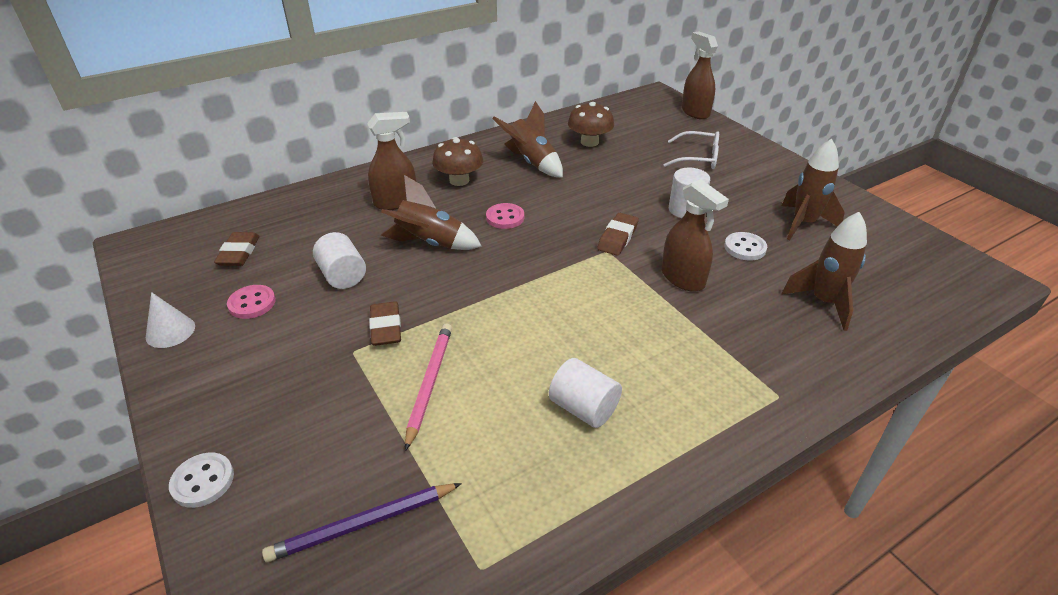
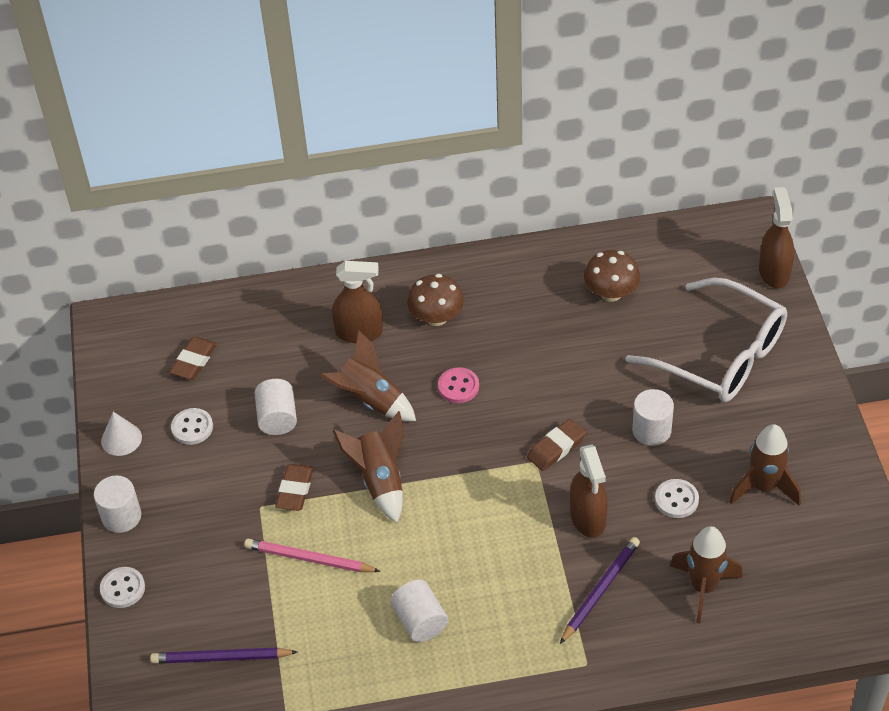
camera: 25 degrees right, 10 degrees up
pink button [227,285,276,319] -> white button [171,408,213,445]
pink pencil [405,324,452,451] -> pink pencil turned 105 degrees counterclockwise [244,538,380,573]
brown rocket [492,101,563,178] -> brown rocket moved to [333,411,404,523]
white glasses [664,131,719,169] -> white glasses [626,278,787,402], size x1.91
none -> white cylinder [94,475,141,533]
none -> purple pencil [560,537,640,644]

